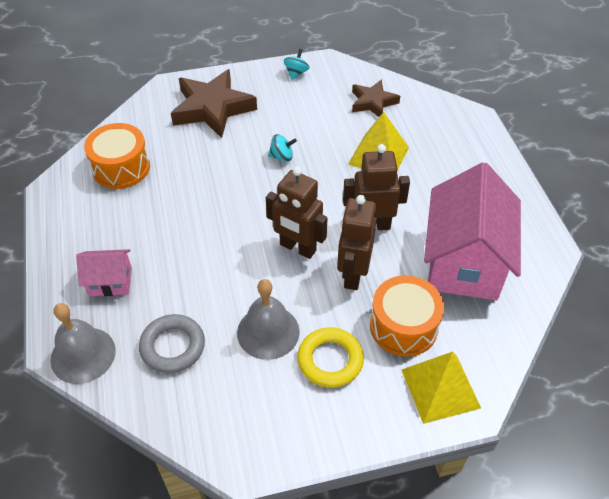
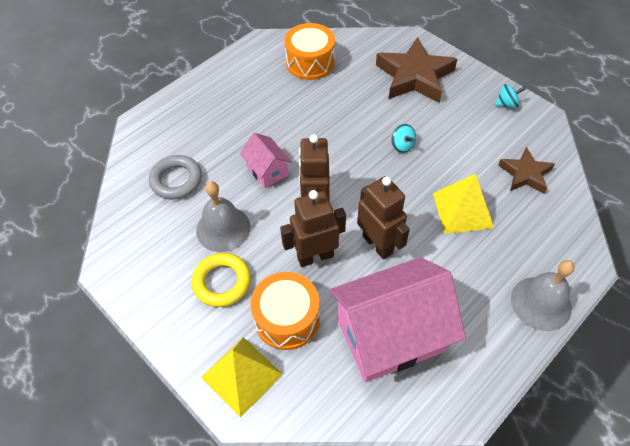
camera: 60 degrees right, 5 degrees up
grey bell [51,303,116,384] -> grey bell moved to [511,260,575,331]
pink house [76,249,132,296] -> pink house moved to [240,133,292,188]

